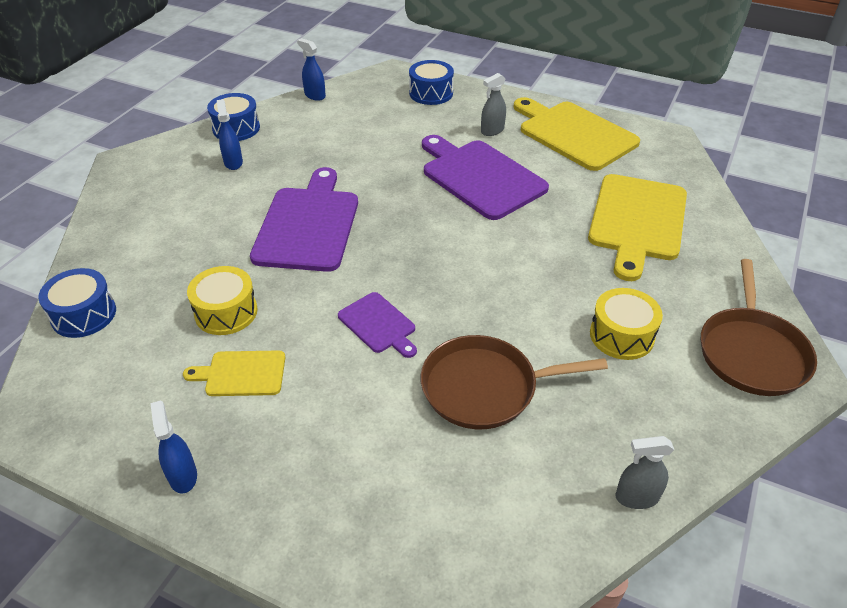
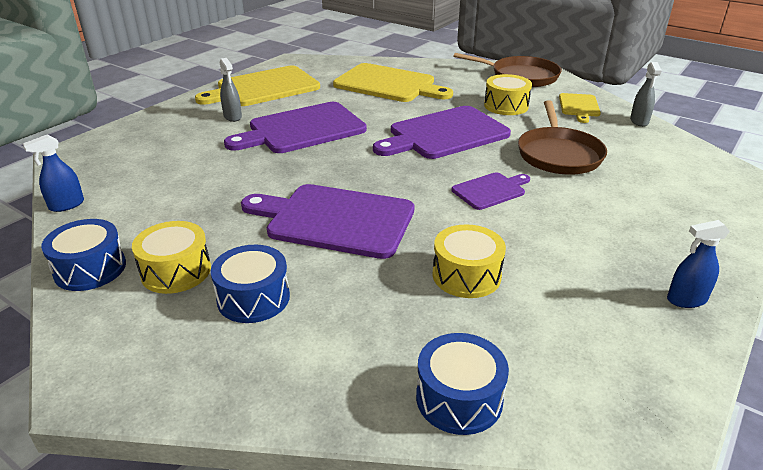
camera: 80 degrees left, 10 degrees down
yellow cutting board [183,350,285,396] -> yellow cutting board moved to [559,93,601,123]
blue spray bottle [217,99,243,170] -> yellow drum [132,221,211,294]
blue drum [409,60,454,105] -> blue drum moved to [211,245,290,323]
none -> purple cutting board [373,106,511,159]

